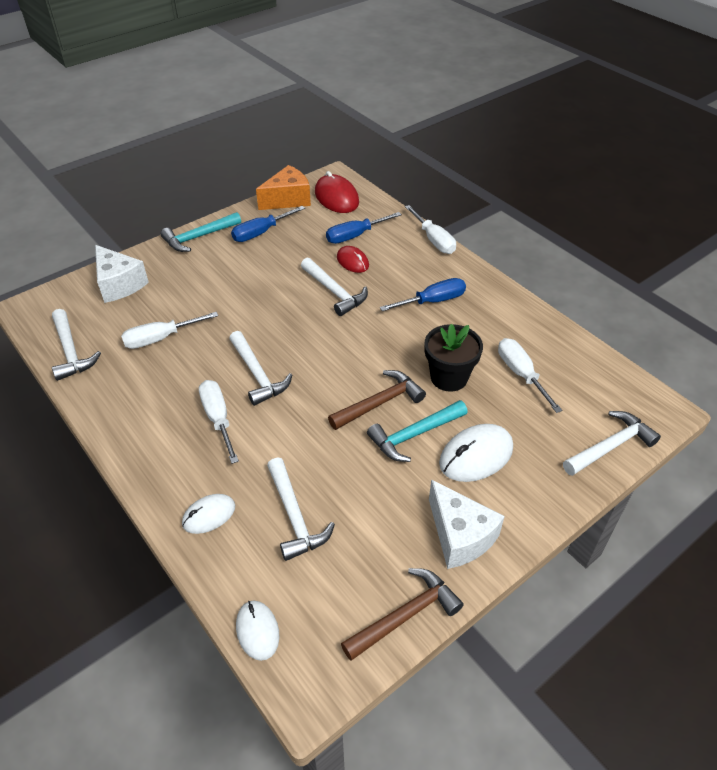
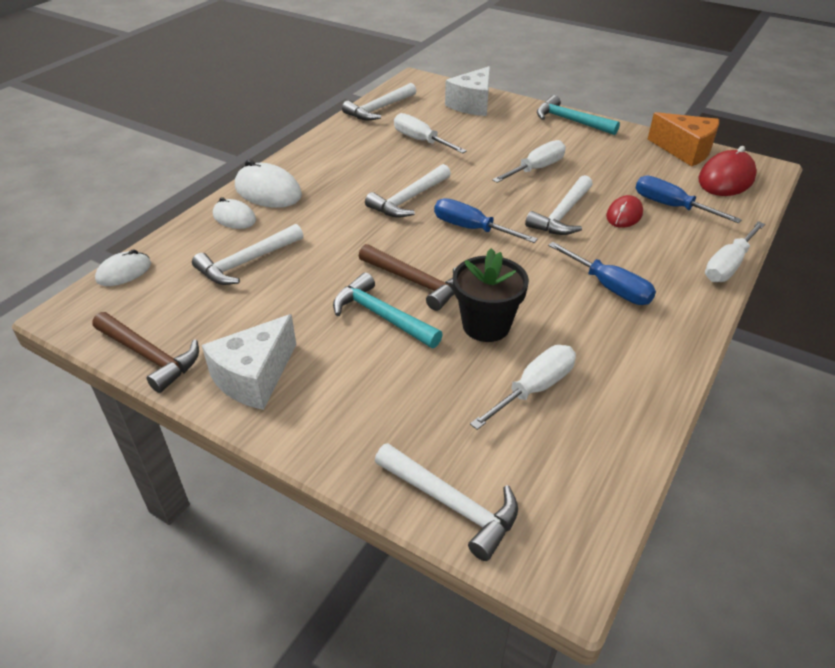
camera: 70 degrees right, 5 degrees down
white screwdriver [199,380,239,464] -> white screwdriver moved to [492,140,566,183]
blue screwdriver [231,206,305,242] -> blue screwdriver moved to [434,198,538,243]
white mouse [439,424,513,482] -> white mouse moved to [235,160,302,208]

